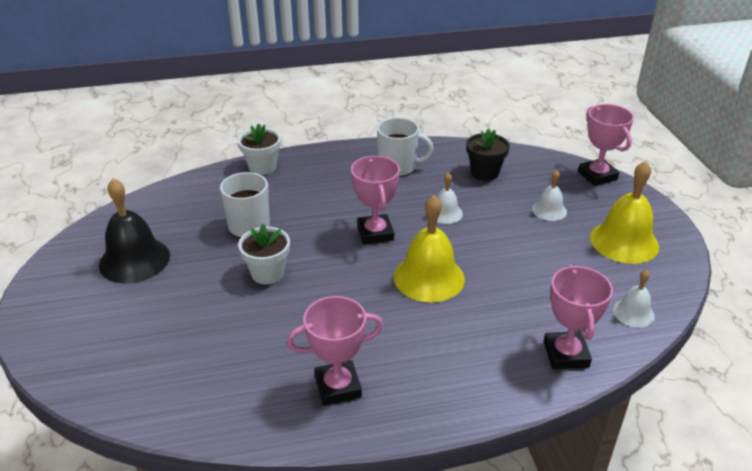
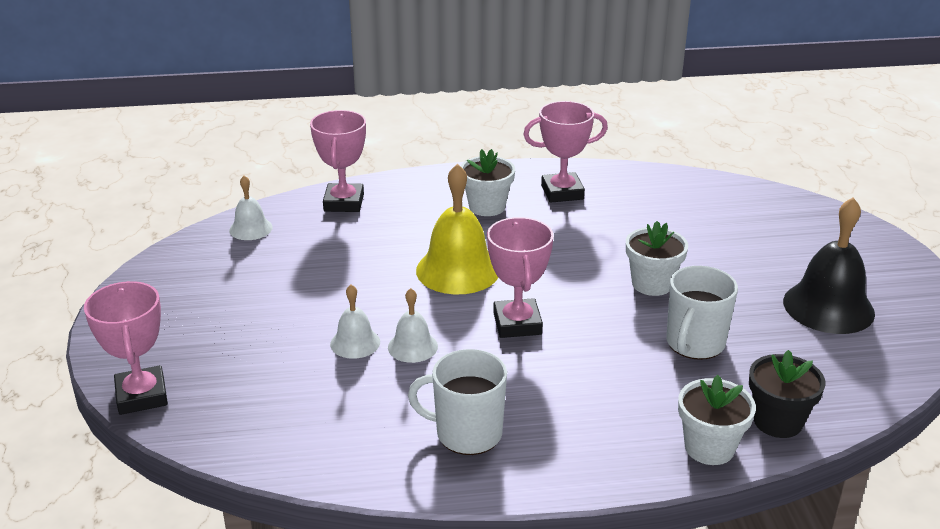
camera: 175 degrees left, 5 degrees down
black flower pot [466,128,510,181] -> black flower pot moved to [749,350,825,438]
white bell [532,170,567,221] -> white bell moved to [330,284,380,359]
yellow bell [590,161,659,264] -> none
none -> white flower pot [461,149,515,216]

